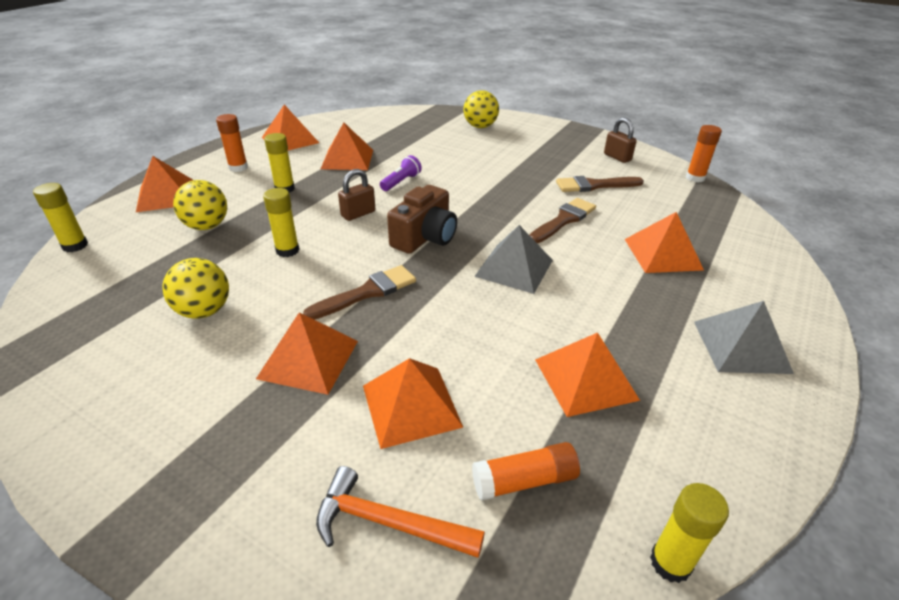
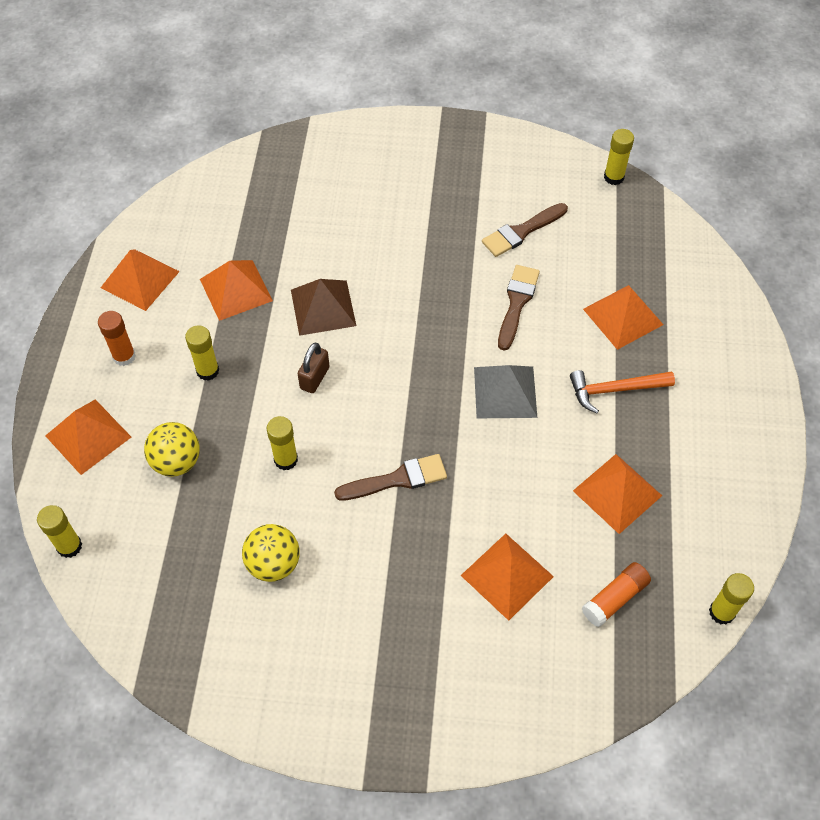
camera: 25 degrees left, 20 degrees up
orange pyramid [256,312,358,395] -> none
brown brush [303,265,416,320] -> brown brush turned 45 degrees clockwise [334,454,447,501]
orange hammer [316,466,485,558] -> orange hammer moved to [570,370,675,413]
purple flashlight [380,155,422,191] -> brown pyramid [291,279,356,336]
brown camera [387,185,457,254] -> none
yellow ball [463,90,499,128] -> none
brown padlock [604,118,637,163] -> none
orange glue stick [686,125,722,183] -> yellow glue stick [604,129,634,185]
grey pyramid [694,301,794,374] -> none

